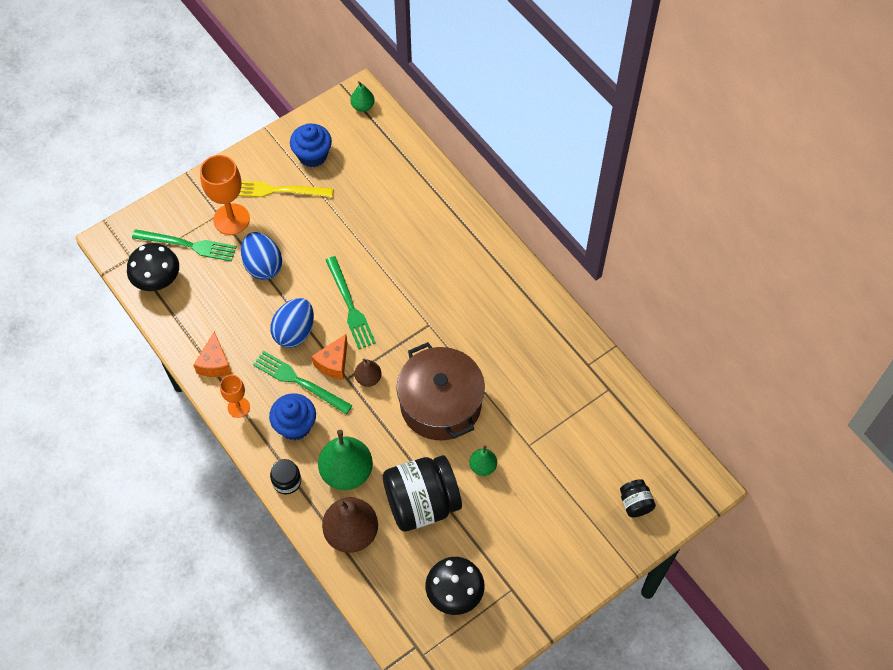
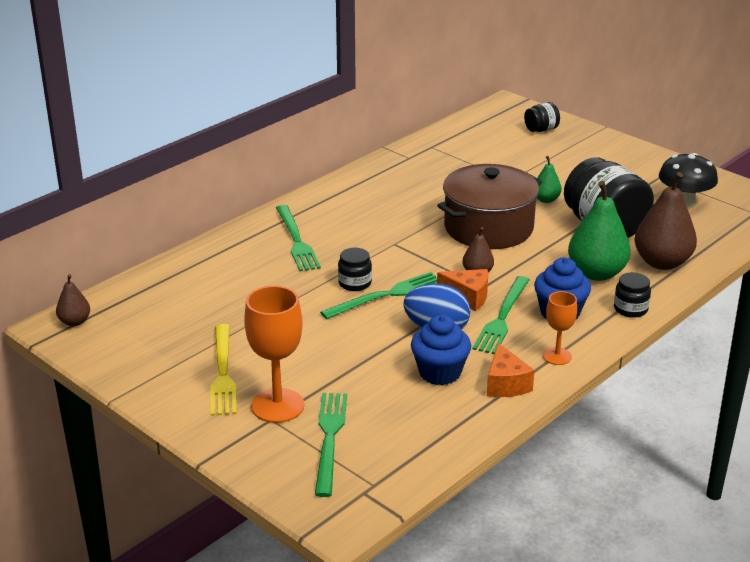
camera: 100 degrees left, 30 degrees down
black mushroom [127,243,179,291] -> none
orange cheese [194,331,232,377] -> orange cheese turned 90 degrees clockwise [487,343,535,397]
blue egg [241,232,282,280] -> none
blue cupcake [290,123,332,167] -> blue cupcake moved to [411,315,471,385]
green pear [350,81,375,112] -> brown pear [56,274,90,326]
none -> green fork [276,205,321,271]
none -> black jar [338,248,372,291]

